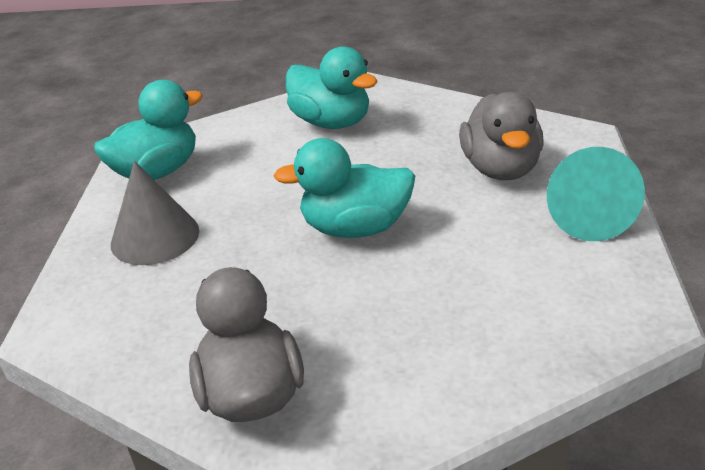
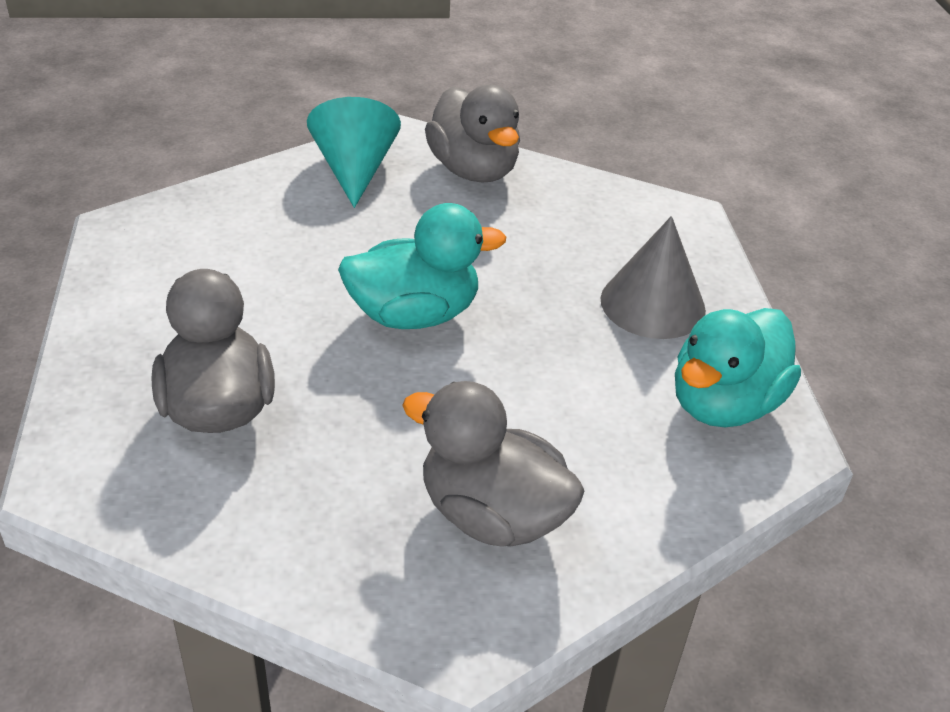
camera: 165 degrees right, 5 degrees up
turquoise duck [286,46,378,129] -> grey duck [402,381,584,547]
turquoise cone [547,147,645,241] -> turquoise cone moved to [307,97,401,208]

